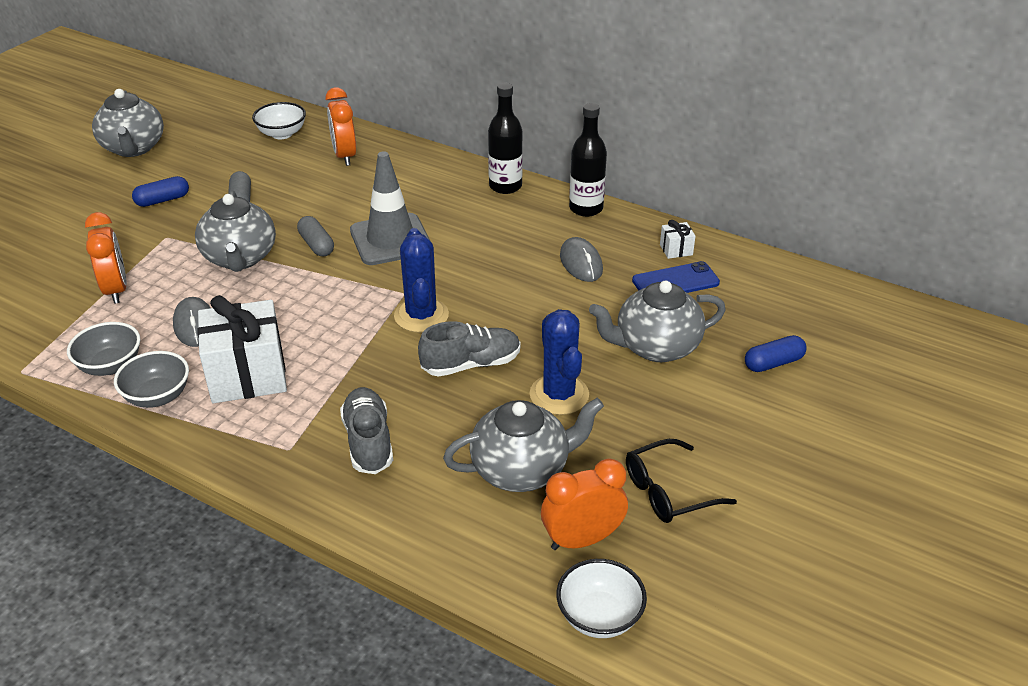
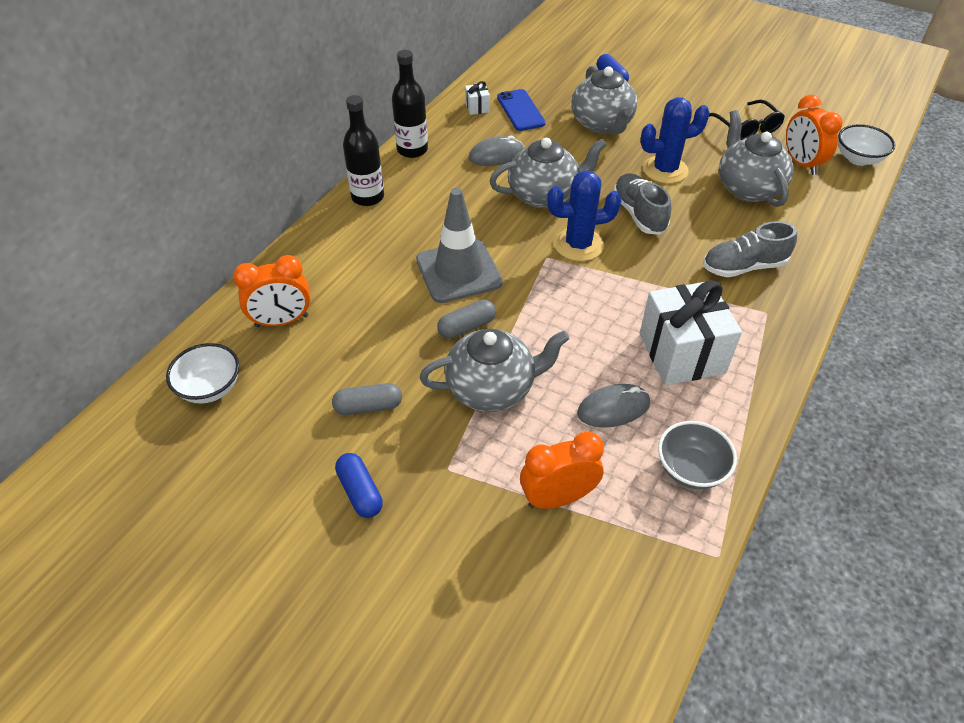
camera: 90 degrees left, 10 degrees up
grey teapot [92,89,164,157] -> grey teapot moved to [490,138,607,208]
grey bowl [114,351,189,408] -> none

